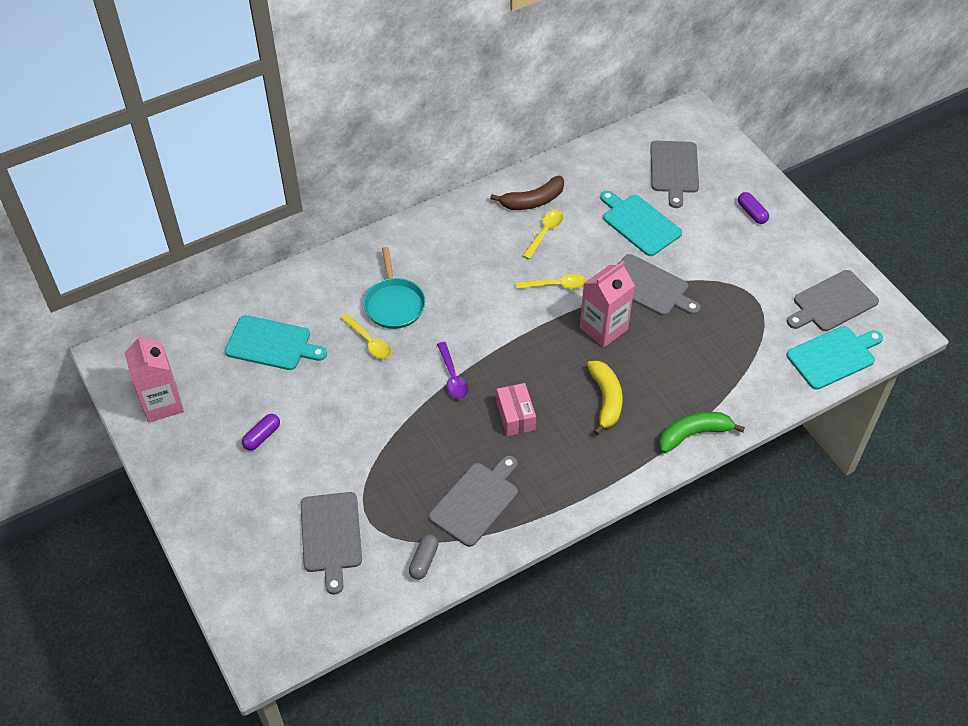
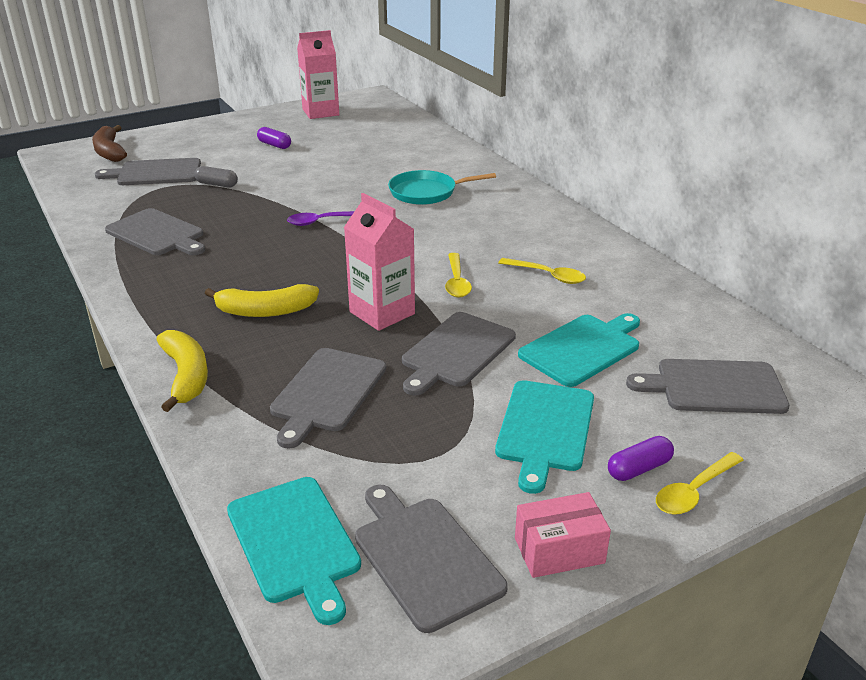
camera: 90 degrees right, 20 degrees down
turquoise cutting board [225,315,327,370] -> turquoise cutting board moved to [495,380,594,494]
yellow spoon [341,313,392,359] -> yellow spoon moved to [656,452,744,515]
grey capsule [409,534,439,580] -> grey capsule moved to [194,166,238,187]
brown banana [490,176,564,210] -> brown banana moved to [92,125,127,162]
pink box [496,383,536,436] -> pink box moved to [515,492,611,578]
green banana [659,412,745,453] -> yellow banana [156,330,208,412]
none -> grey cutting board [270,348,386,449]

